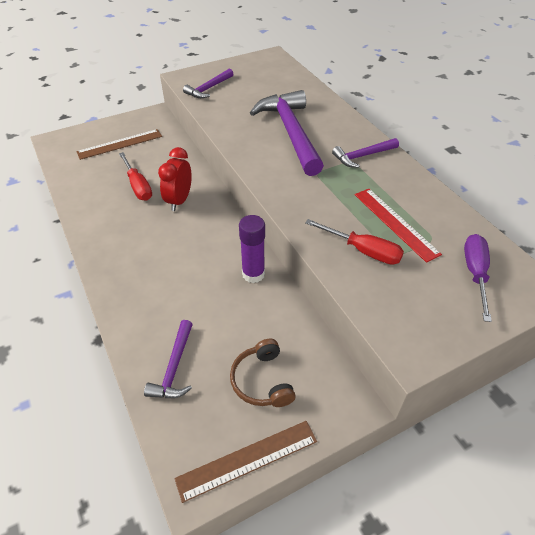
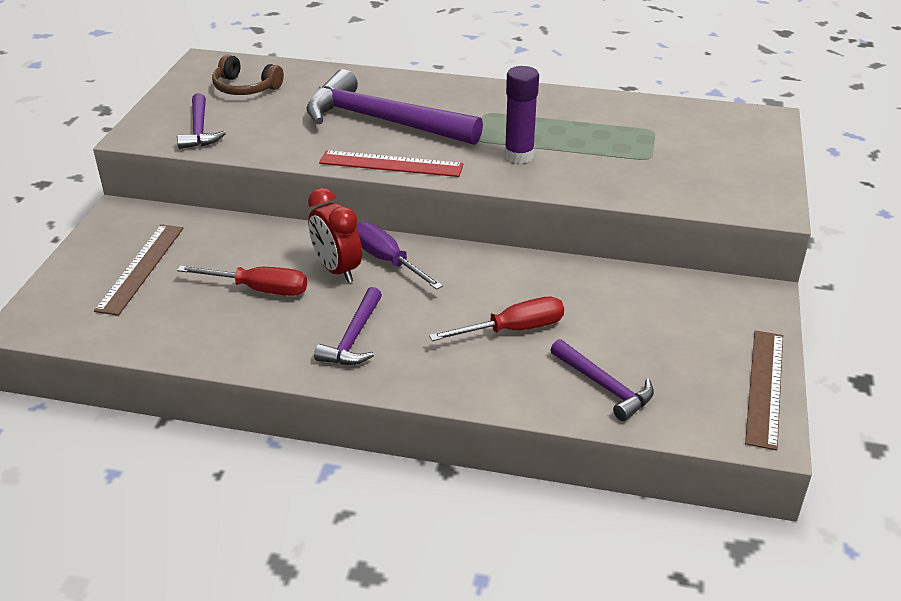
camera: 50 degrees left, 10 degrees down
brown headphones [230,339,296,407] -> brown headphones moved to [212,55,284,95]
purple glue stick [239,215,265,283] -> purple glue stick moved to [504,66,539,164]
red screwdriver [305,219,404,265] -> red screwdriver moved to [429,297,564,341]
purple hammer [332,138,399,168] -> purple hammer moved to [314,287,382,365]
red ruler [355,189,442,263] -> red ruler moved to [319,150,463,177]
purple screwdriver [464,234,492,322] -> purple screwdriver moved to [356,222,443,290]

